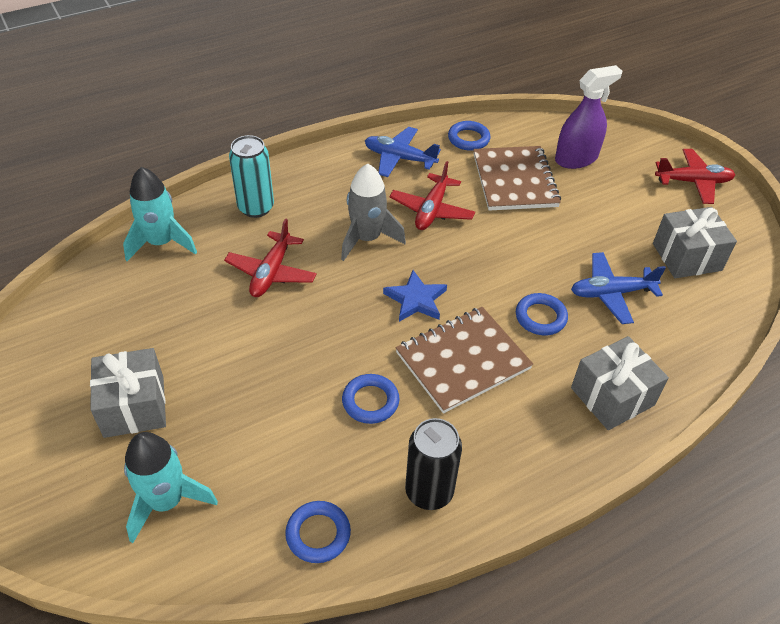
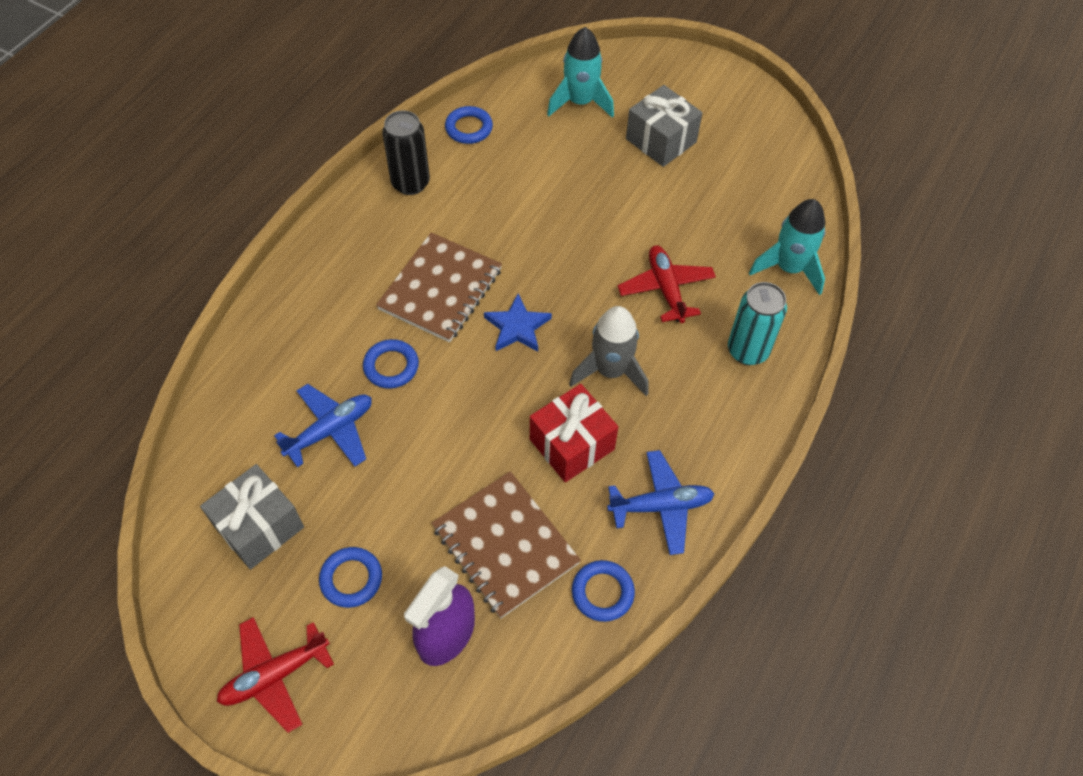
camera: 150 degrees right, 10 degrees up
blue ring [342,374,399,424] -> blue ring moved to [319,547,382,608]
red plane [389,161,475,230] -> red gift [530,384,618,482]
grey gift [571,336,669,430] -> none

